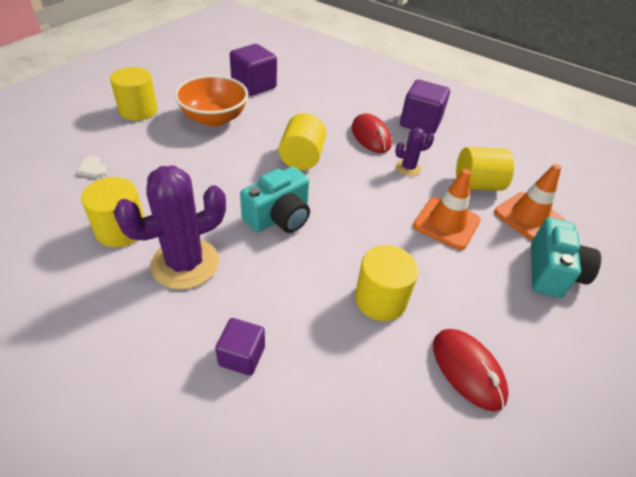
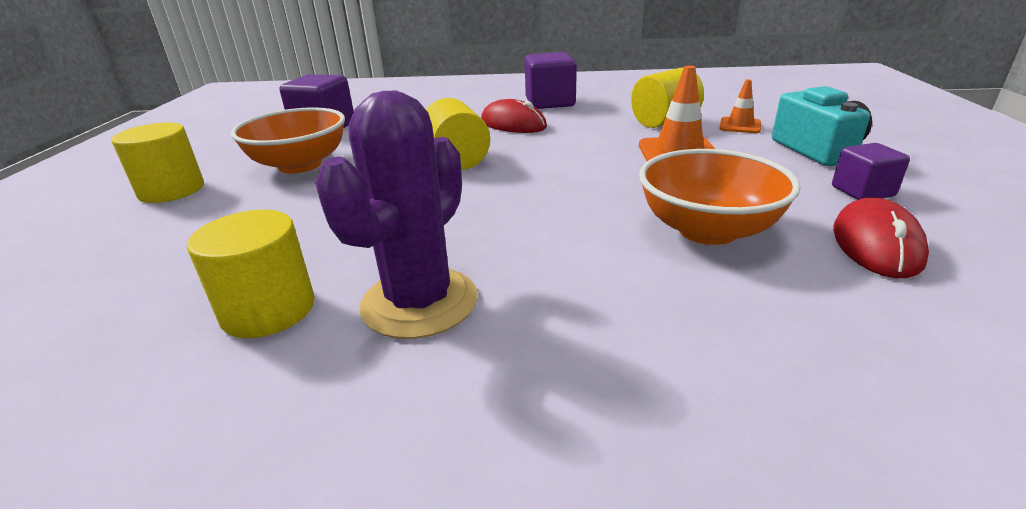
camera: 25 degrees left, 15 degrees down
white heart [76,156,107,178] -> none
purple cube [215,318,265,376] -> purple cube moved to [832,143,910,200]
turquoise camera [240,167,310,233] -> none
yellow cylinder [355,245,418,321] -> orange bowl [639,149,801,245]
purple cactus [395,128,434,176] -> none
red mouse [433,329,509,411] -> red mouse turned 75 degrees clockwise [833,198,929,278]
orange traffic cone [494,164,565,241] -> orange traffic cone [719,79,761,133], size x0.60

